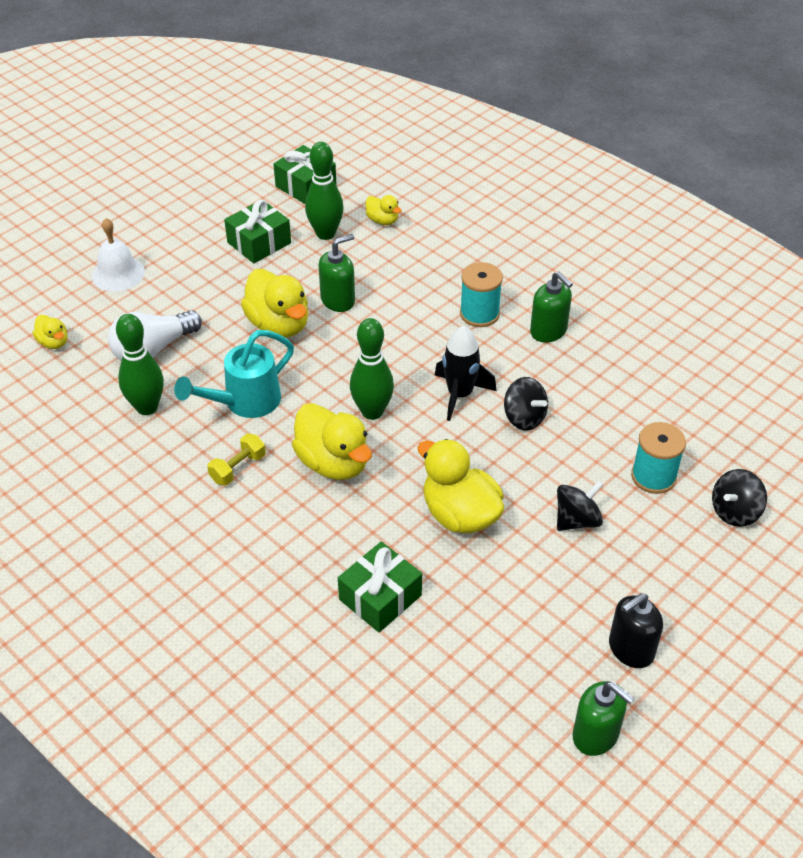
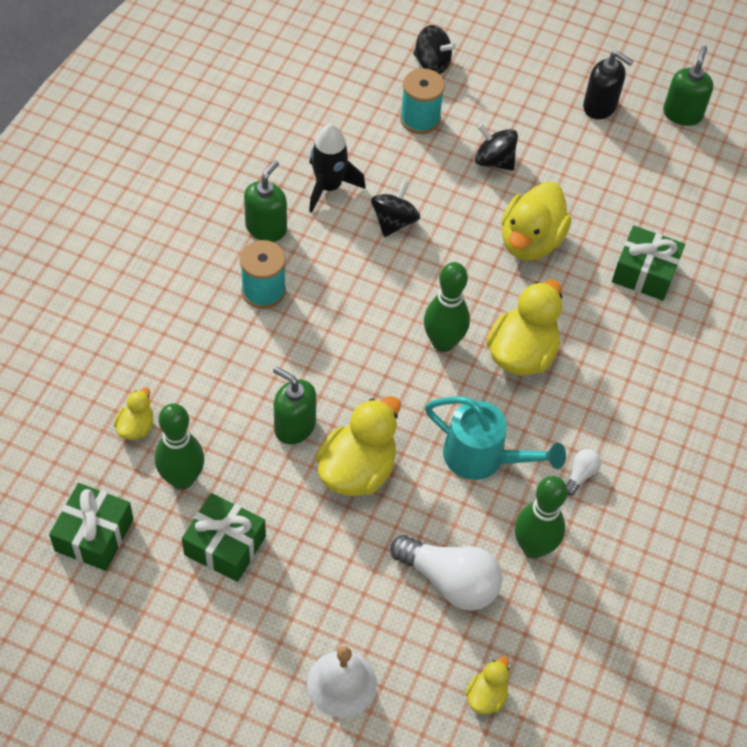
camera: 115 degrees left, 10 degrees up
yellow dumbbell [207,434,266,486] -> none
black rocket [435,325,497,421] -> black rocket moved to [309,124,366,213]
none -> white light bulb [566,449,601,496]

